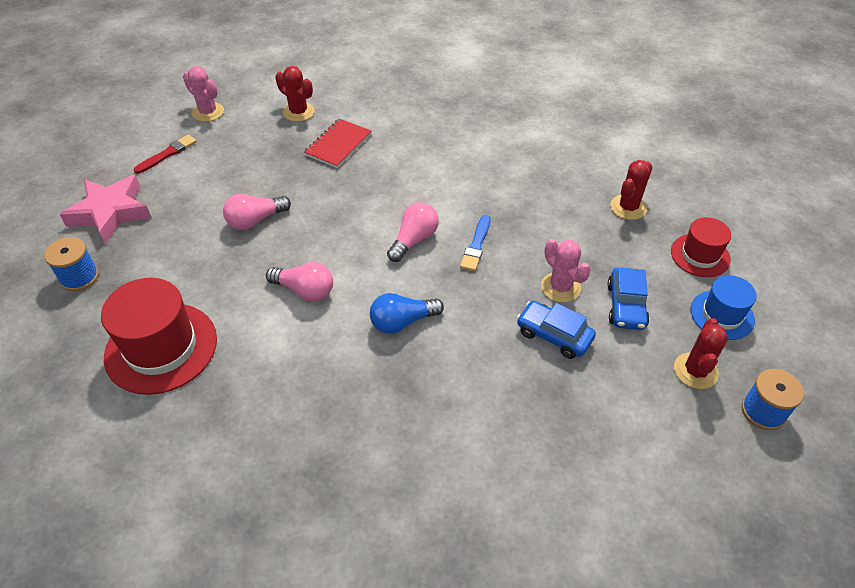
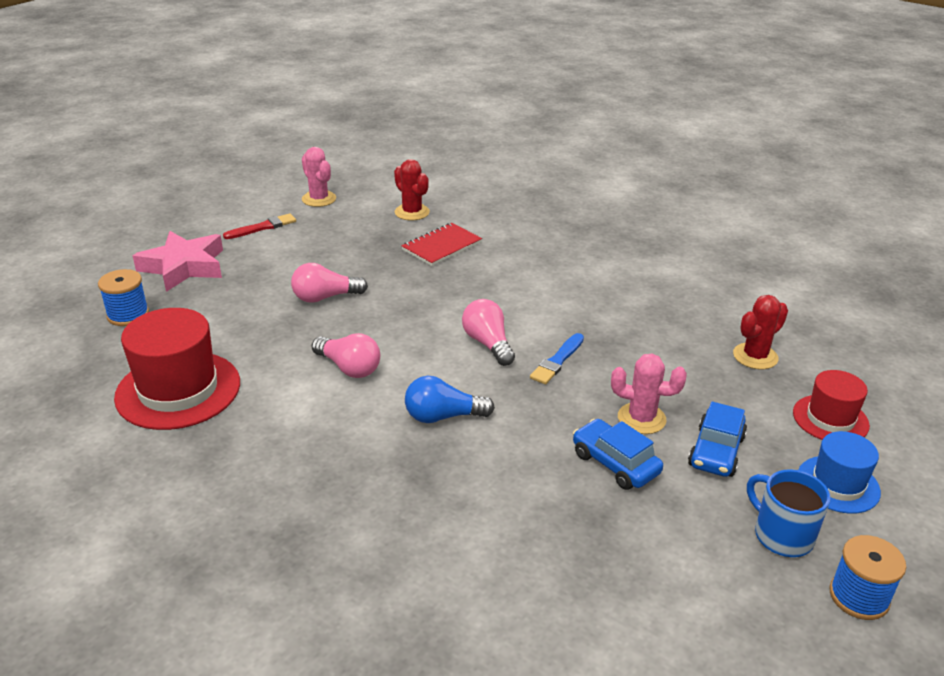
camera: 15 degrees right, 15 degrees down
pink light bulb [387,202,439,262] -> pink light bulb turned 75 degrees counterclockwise [462,299,515,366]
pink cactus [541,239,591,303] -> pink cactus turned 60 degrees counterclockwise [611,354,687,434]
red cactus [674,318,728,389] -> blue mug [747,469,830,557]

